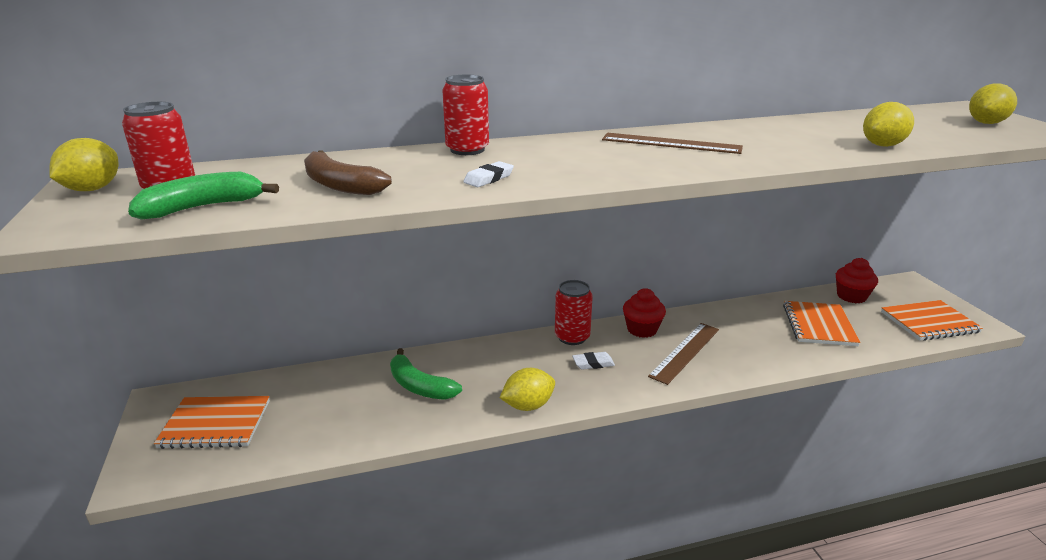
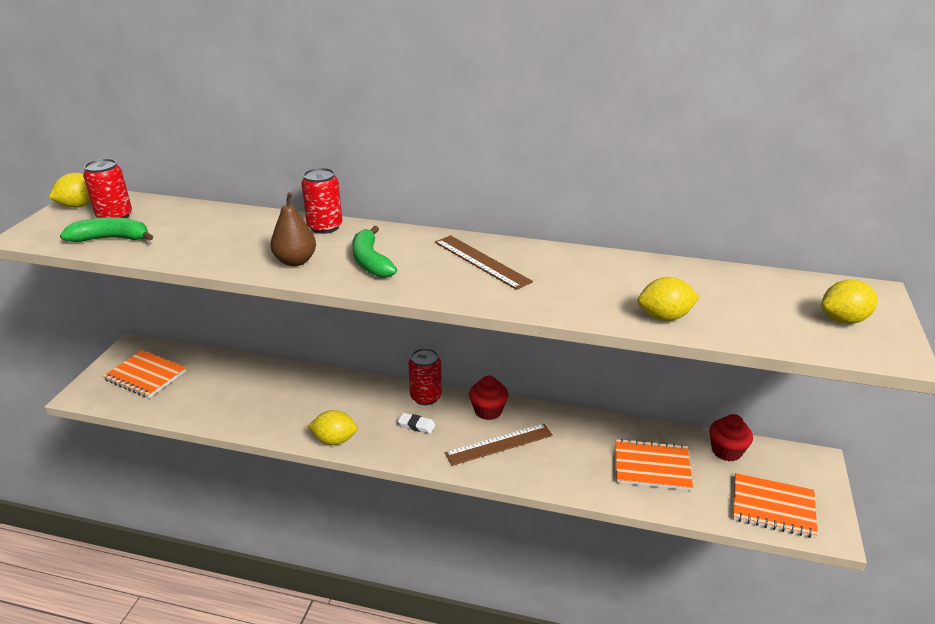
camera: 30 degrees right, 5 degrees up
brown banana [304,150,392,195] -> none
green banana [390,348,462,400] -> green banana moved to [352,226,397,278]
white eraser [463,161,514,187] -> brown pear [270,192,316,266]
orange notebook [783,301,860,346] -> orange notebook turned 60 degrees clockwise [616,438,693,491]

